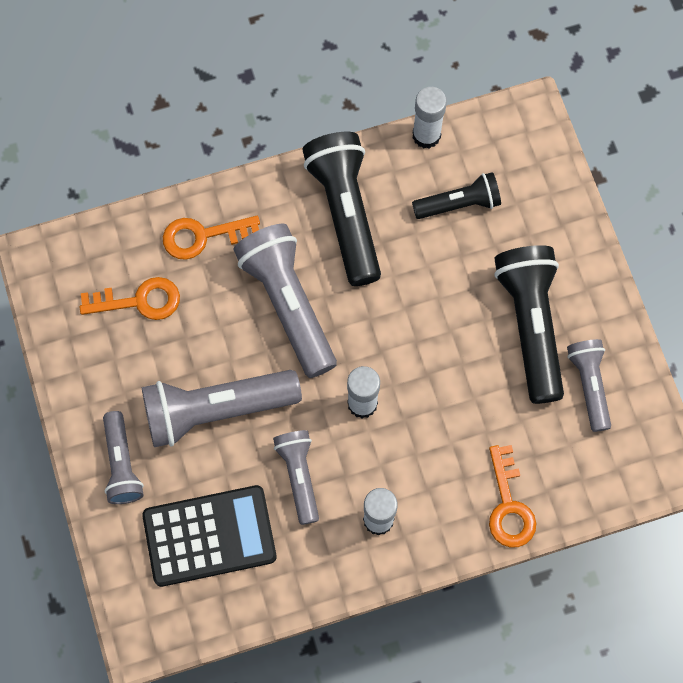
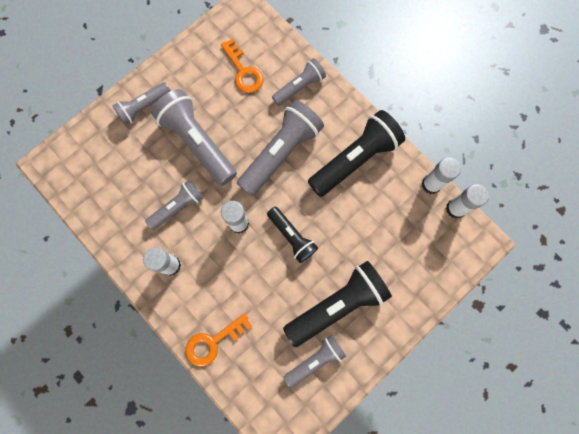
camera: 65 degrees right, 5 degrees up
black calculator [142,485,277,587] -> none
orange key [163,216,260,260] -> grey flashlight [272,58,326,106]
black flashlight [412,172,501,219] -> black flashlight moved to [267,207,318,263]
none -> white glue stick [446,184,489,218]

